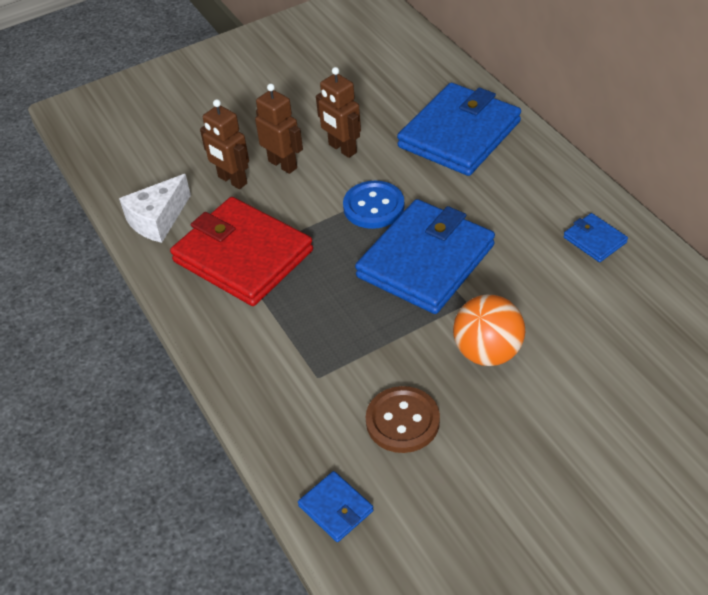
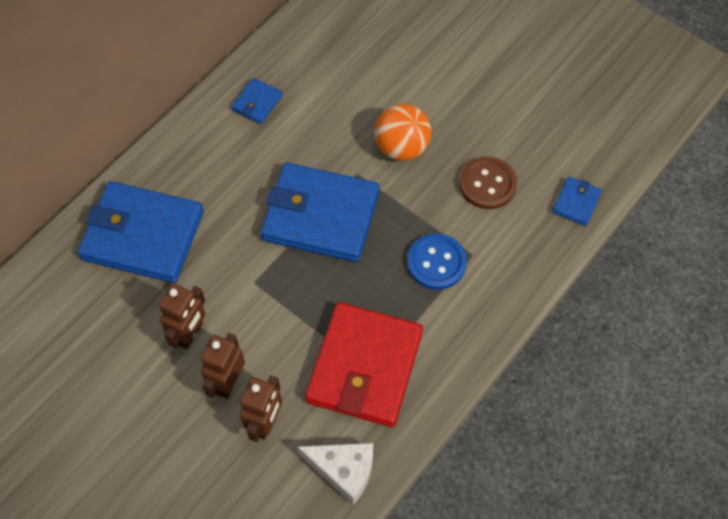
camera: 115 degrees left, 15 degrees up
blue button [343,181,405,229] -> blue button moved to [407,234,467,290]

